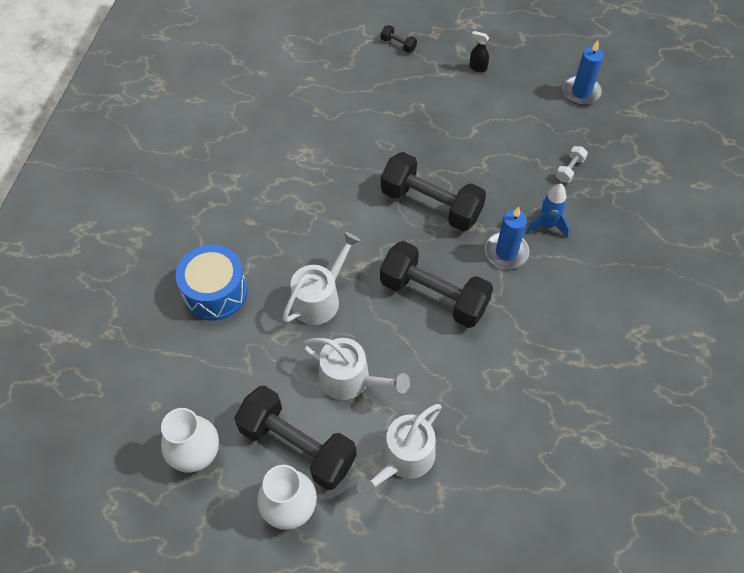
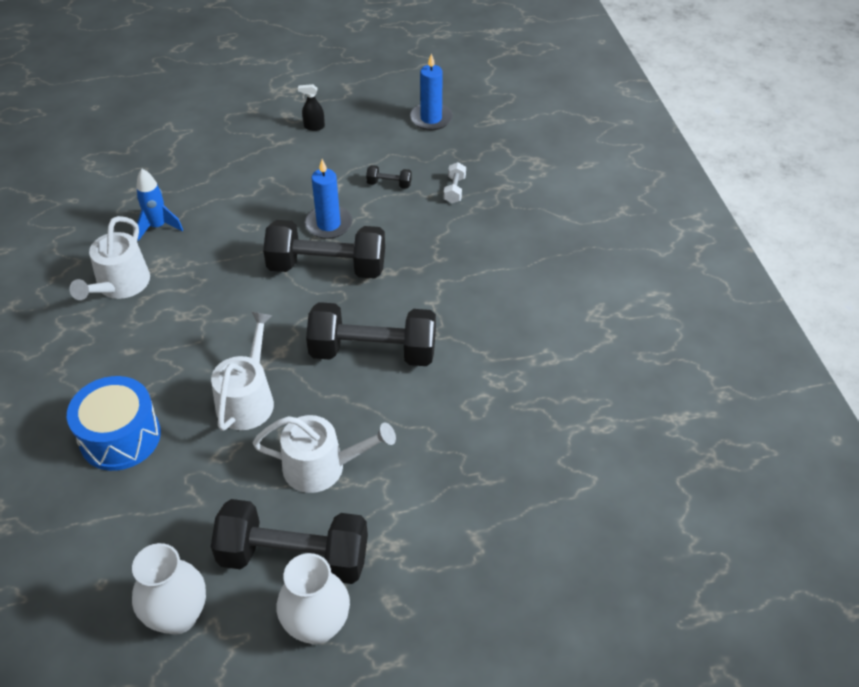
camera: 25 degrees left, 10 degrees down
white watering can [357,404,441,499] -> white watering can moved to [69,216,150,300]
black dumbbell [381,25,417,53] -> black dumbbell moved to [366,165,412,189]
blue candle [485,206,530,269] -> blue candle moved to [305,159,352,239]
blue rocket [526,184,570,238] -> blue rocket moved to [136,169,183,241]

